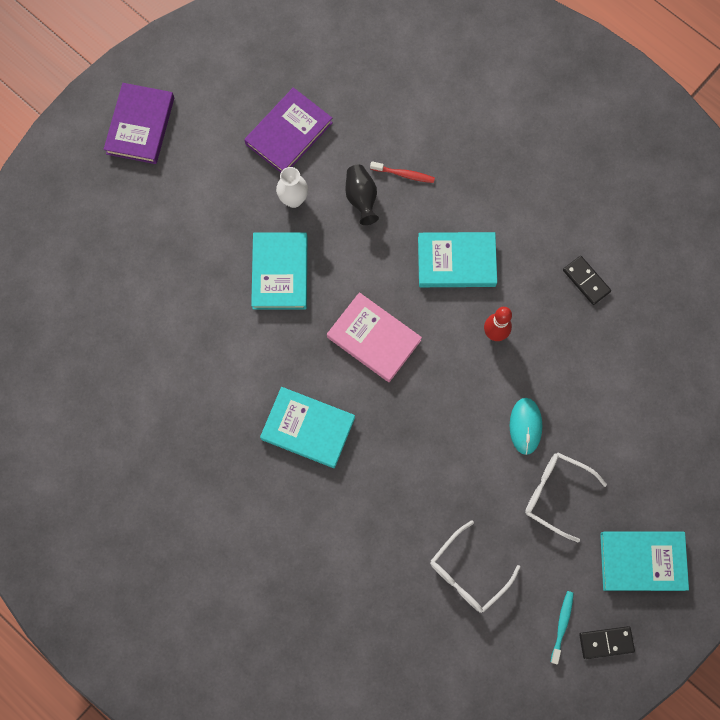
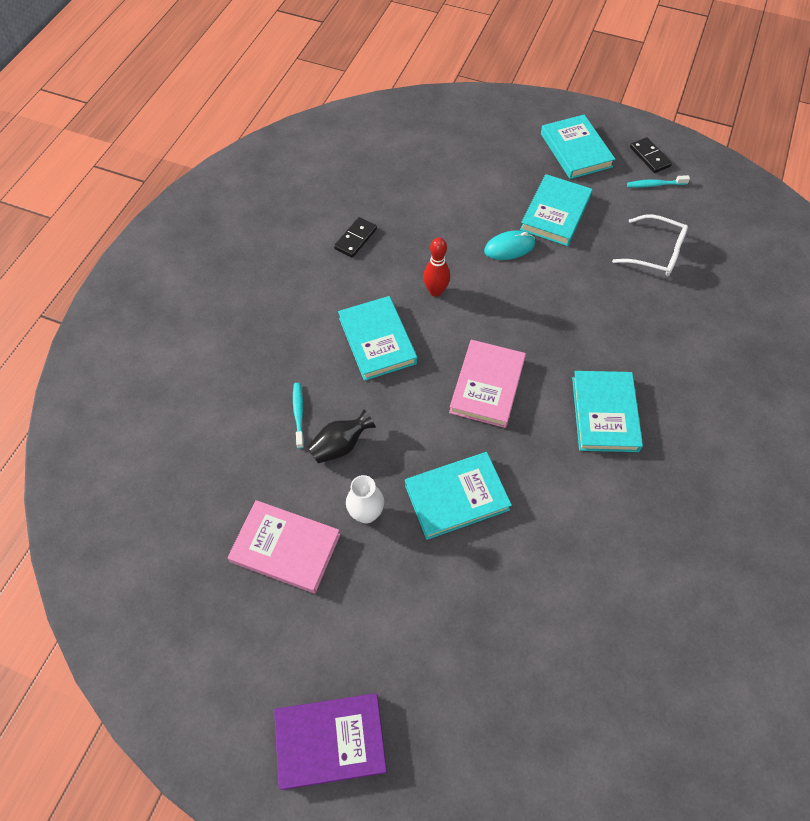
camera: 110 degrees left, 15 degrees down
purple book [244,87,333,172] -> pink book [228,500,341,593]
red toothbrush [370,161,435,183] -> turquoise toothbrush [293,383,304,449]
white glasses [525,453,607,542] -> turquoise book [520,174,593,246]

